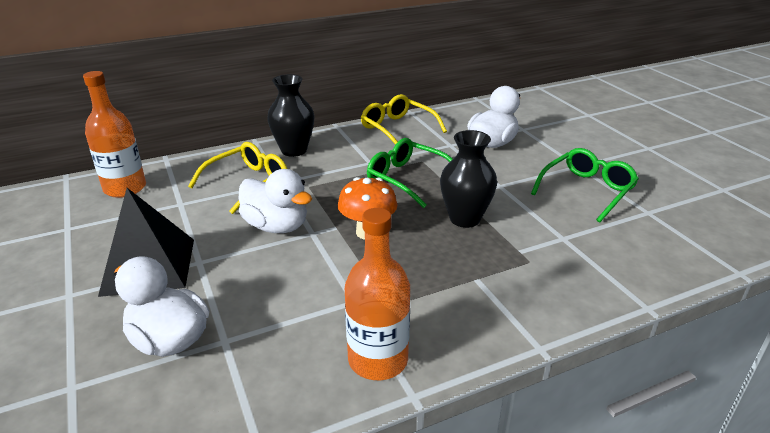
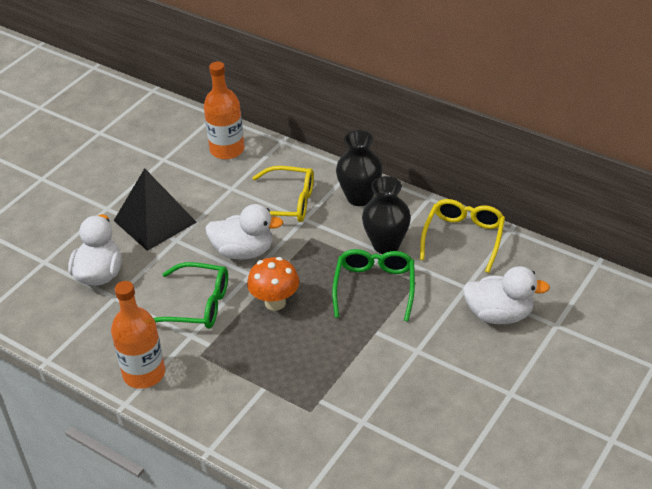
camera: 60 degrees right, 10 degrees up
white duck [239,169,312,233] -> white duck turned 90 degrees counterclockwise [205,204,283,260]
black vase [440,130,497,228] -> black vase moved to [362,176,411,254]
green glasses [531,148,639,223] -> green glasses moved to [154,262,228,329]

